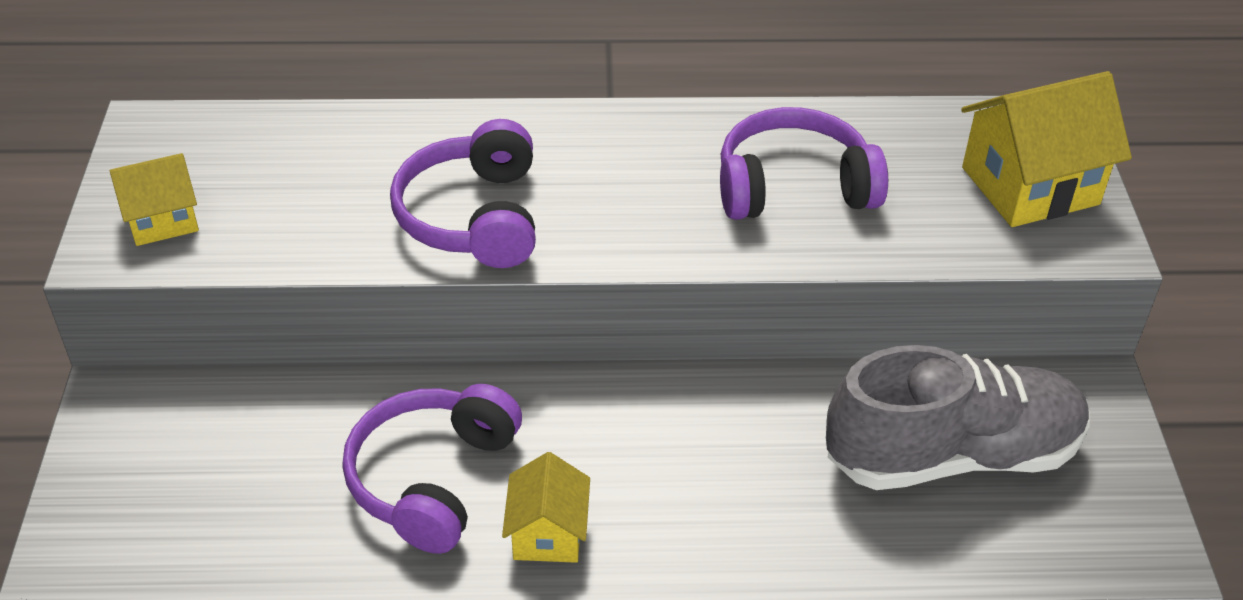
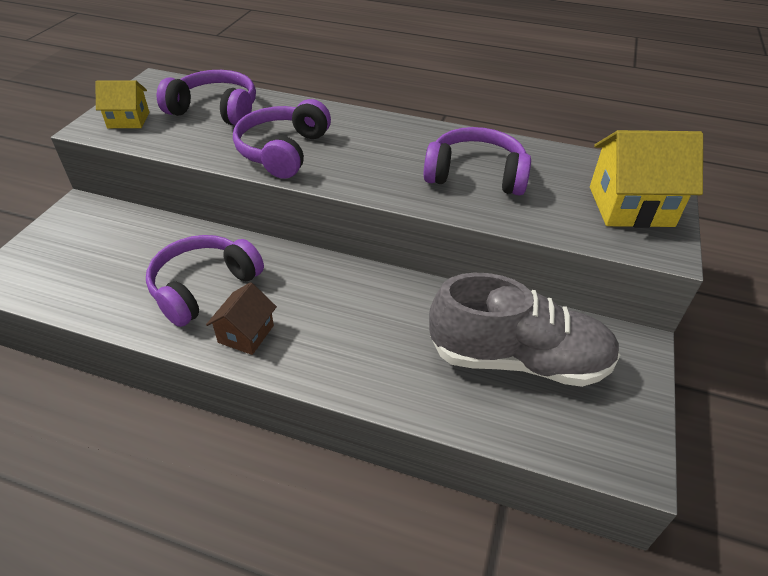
camera: 20 degrees right, 0 degrees up
yellow house [502,452,590,563] -> brown house [206,282,277,355]
none -> purple headphones [157,70,256,126]

